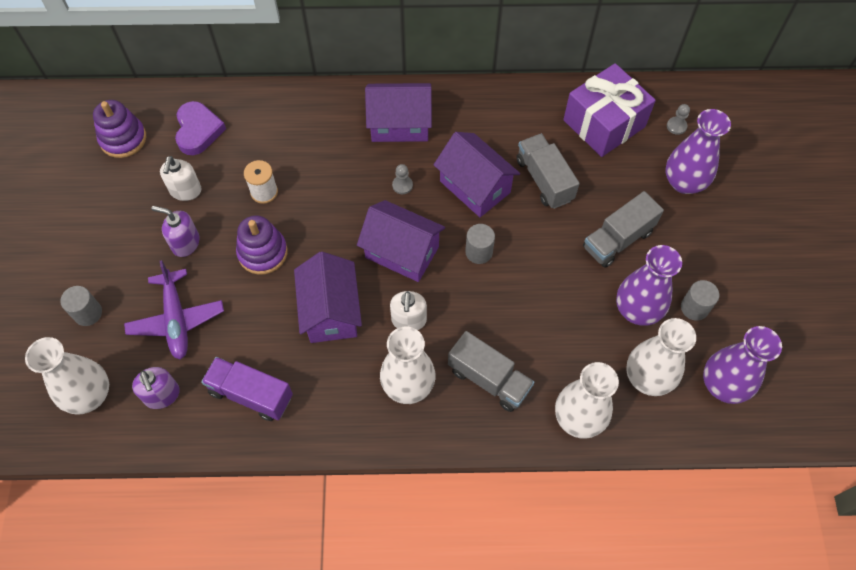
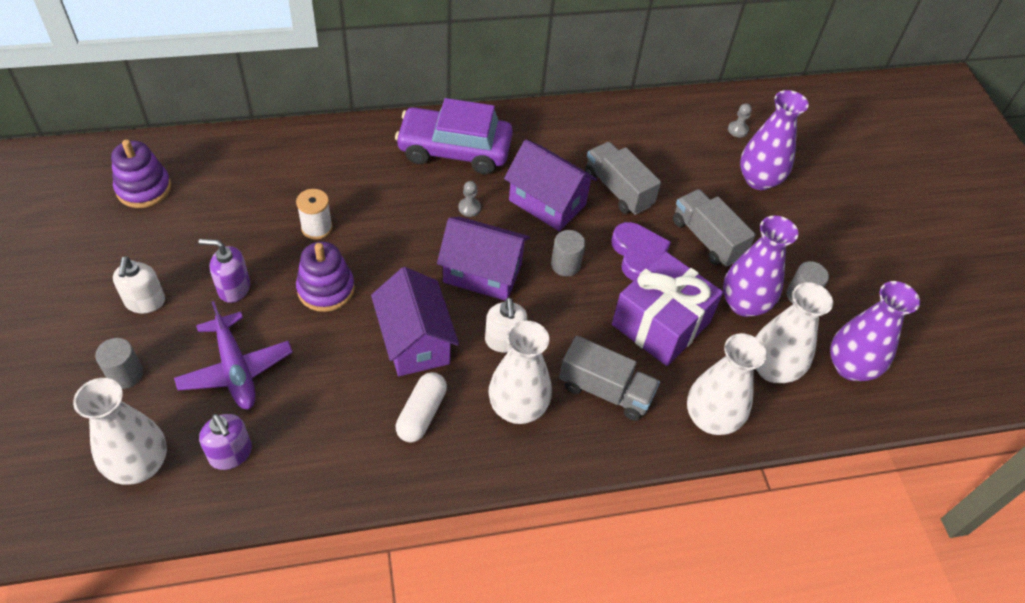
camera: 15 degrees left, 10 degrees down
white soap dispenser [160,156,201,201] -> white soap dispenser moved to [113,256,165,314]
purple heart [175,101,226,155] -> purple heart moved to [611,222,671,281]
purple truck [201,357,293,421] -> none
purple house [365,83,432,142] -> purple car [395,98,513,174]
purple gift [563,63,656,157] -> purple gift moved to [612,252,723,366]
grey truck [583,191,664,268] -> grey truck turned 105 degrees clockwise [673,189,756,267]
none -> white capsule [396,372,447,442]

